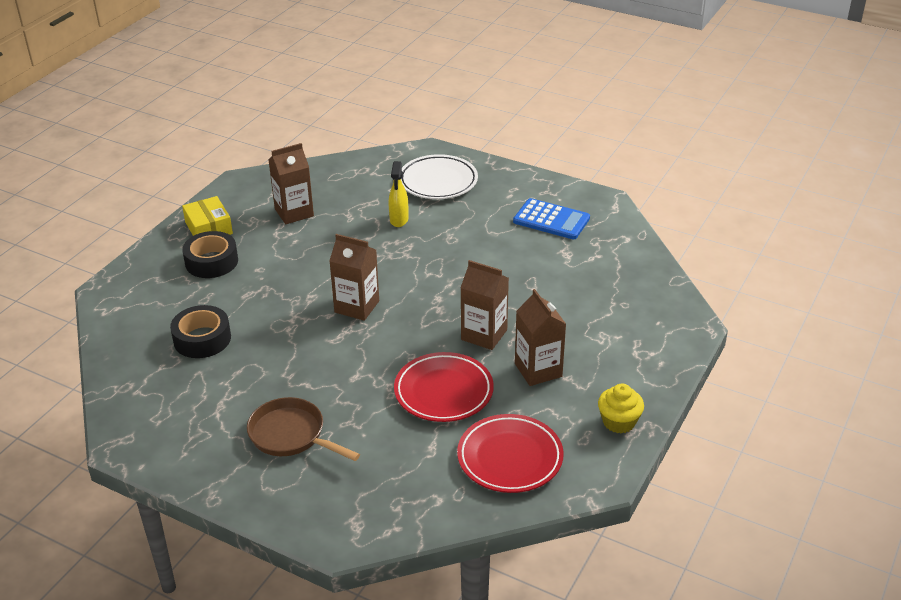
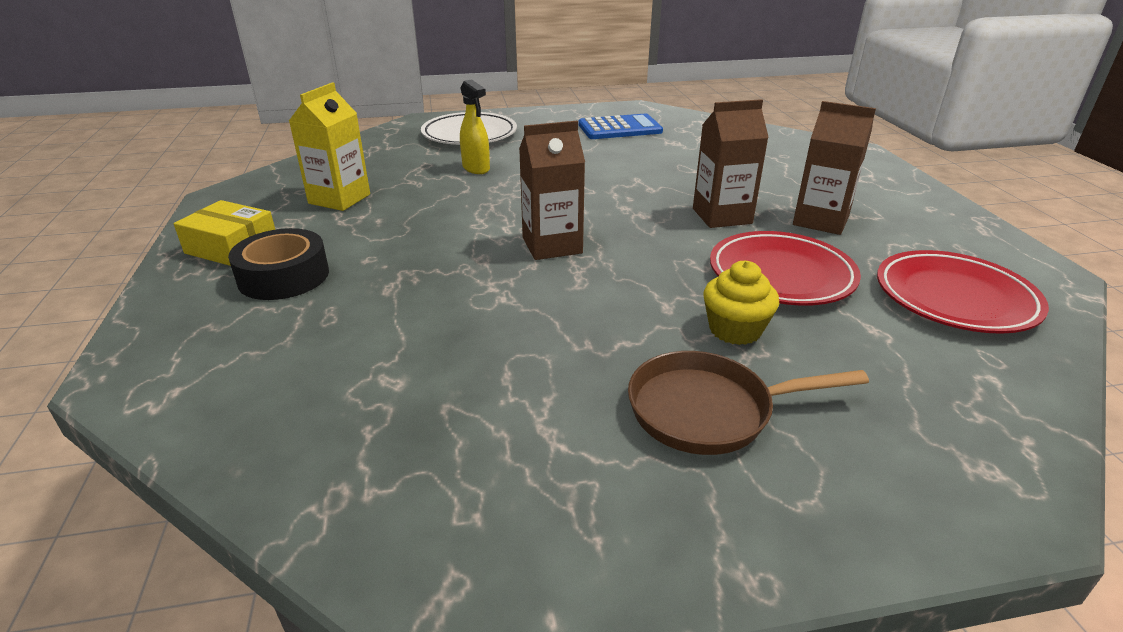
camera: 40 degrees left, 5 degrees down
black tape [170,305,231,358] -> none
brown carton [269,143,314,224] -> yellow carton [289,82,370,211]
yellow cupcake [598,384,644,434] -> yellow cupcake moved to [703,261,779,345]

